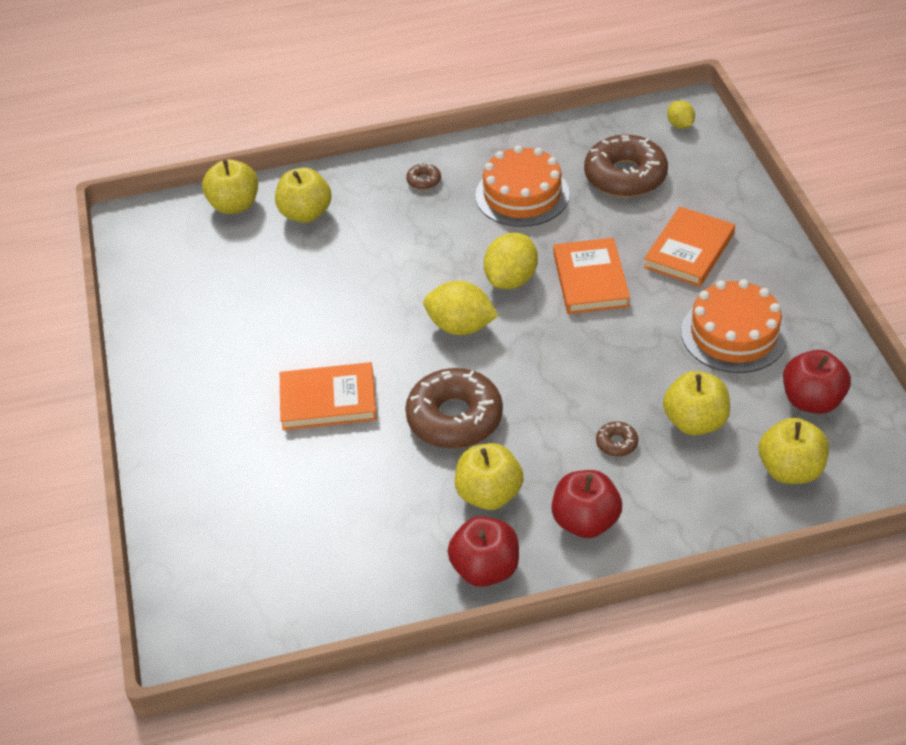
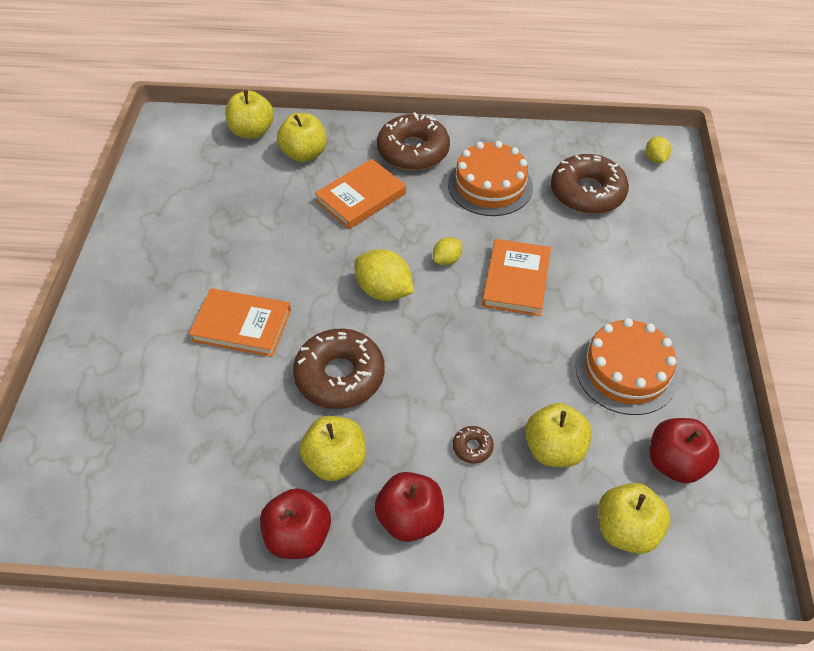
camera: 15 degrees right, 5 degrees up
brown donut [406,163,441,190] -> brown donut [377,112,450,171], size x2.36
yellow lemon [484,233,538,289] -> yellow lemon [433,237,462,265], size x0.56
orange book [644,207,735,287] -> orange book moved to [315,159,406,229]

